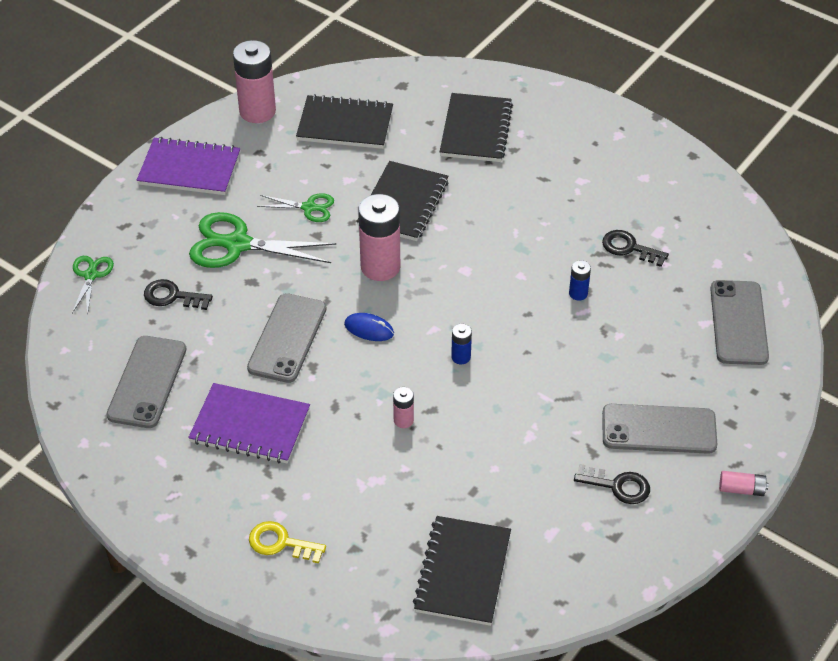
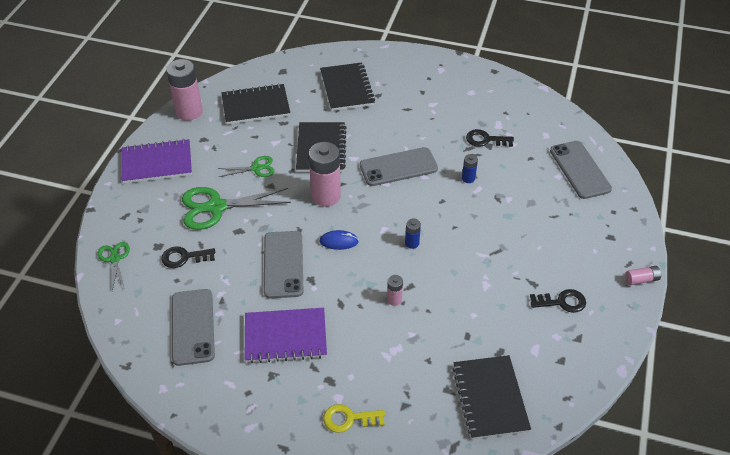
camera: 20 degrees left, 0 degrees up
grey phone [602,404,717,454] -> grey phone moved to [360,147,438,186]

